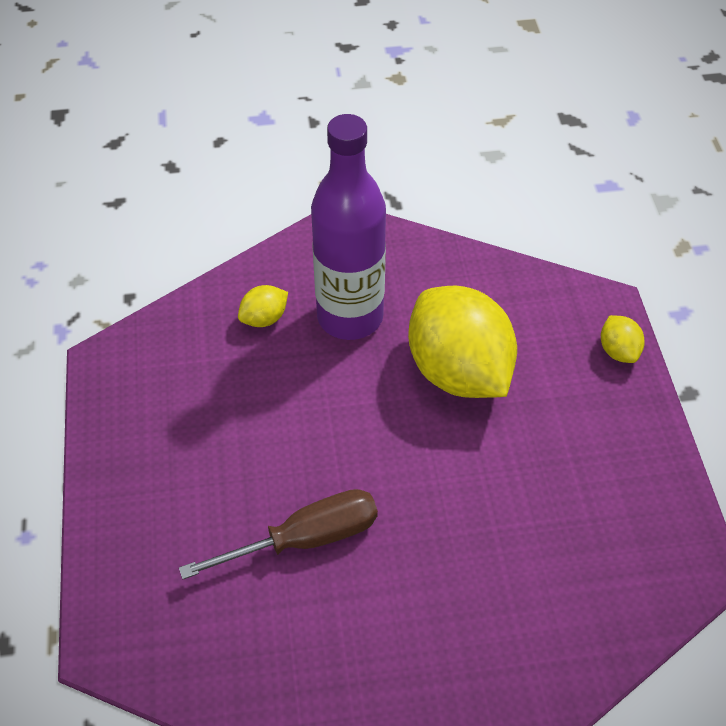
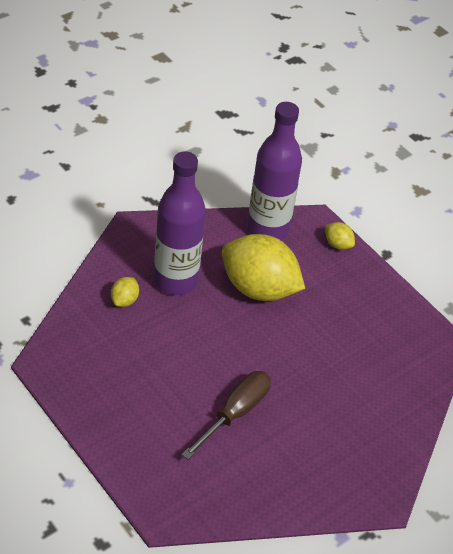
camera: 35 degrees left, 5 degrees down
none -> purple bottle [247,102,302,240]

